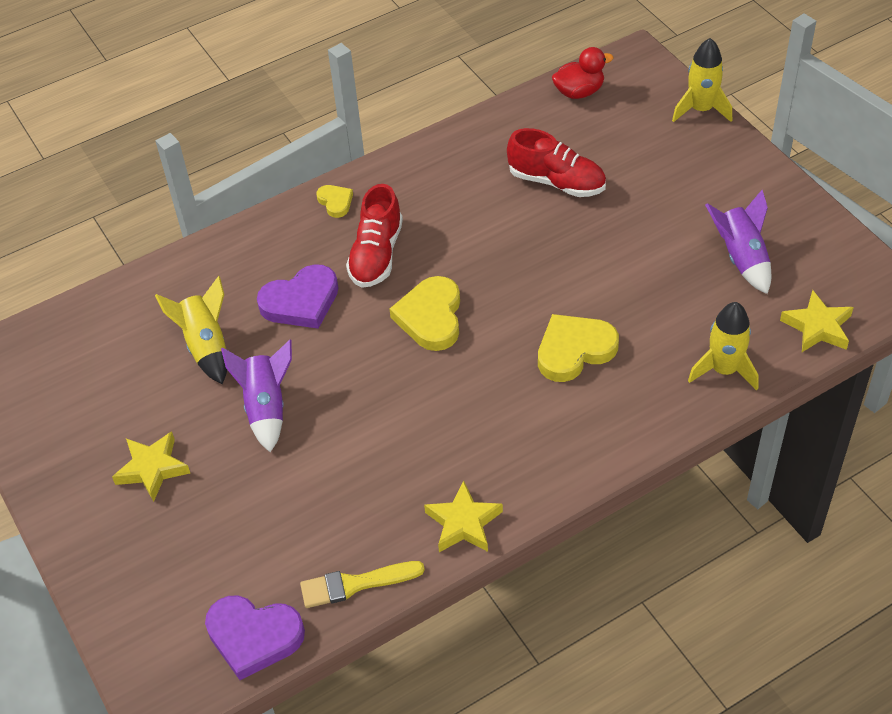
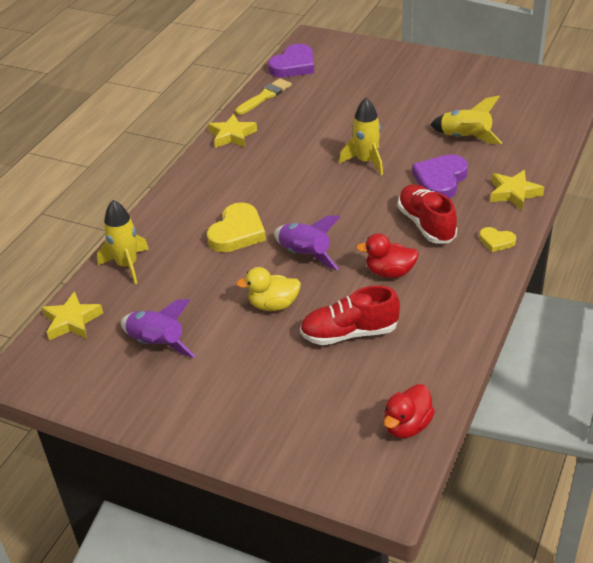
camera: 145 degrees right, 10 degrees down
yellow star [112,431,190,502] -> yellow star moved to [490,170,544,210]
purple heart [205,595,305,680] -> purple heart turned 150 degrees clockwise [268,44,314,77]
purple rocket [221,340,292,452] -> purple rocket moved to [274,215,341,270]
yellow heart [390,276,460,351] -> none
yellow rocket [672,38,732,122] -> yellow rocket moved to [339,98,383,175]
none -> yellow duck [236,267,301,311]
none -> red duck [356,233,419,278]

